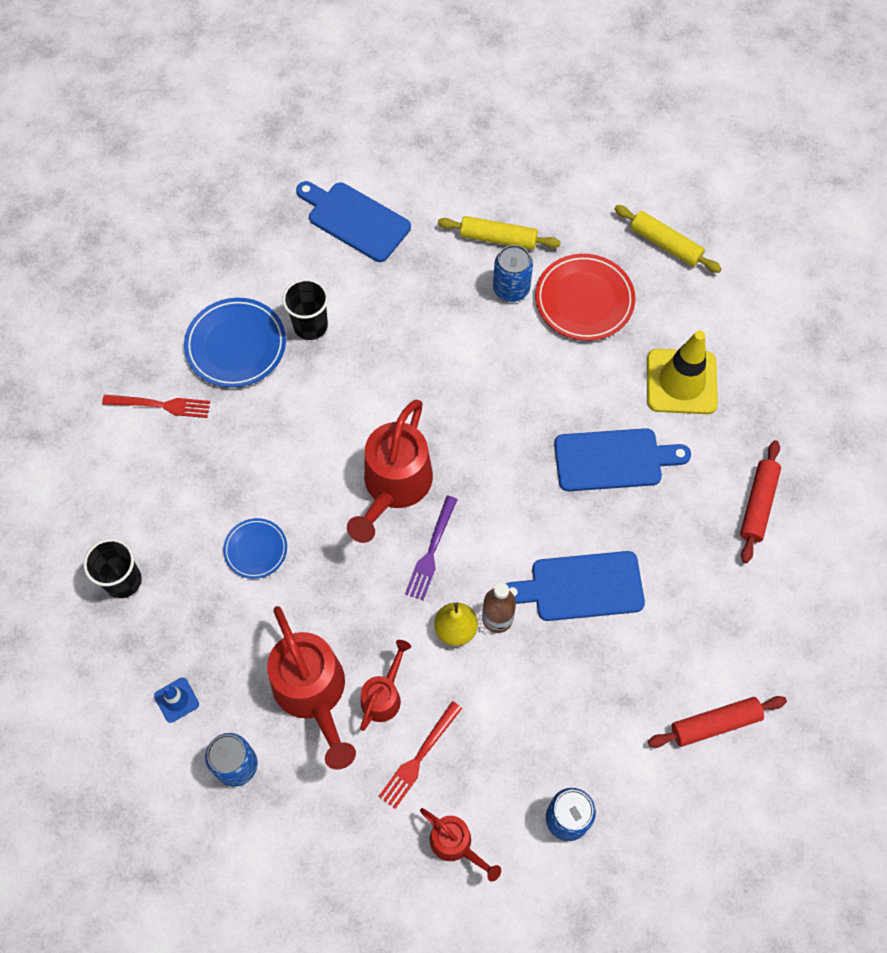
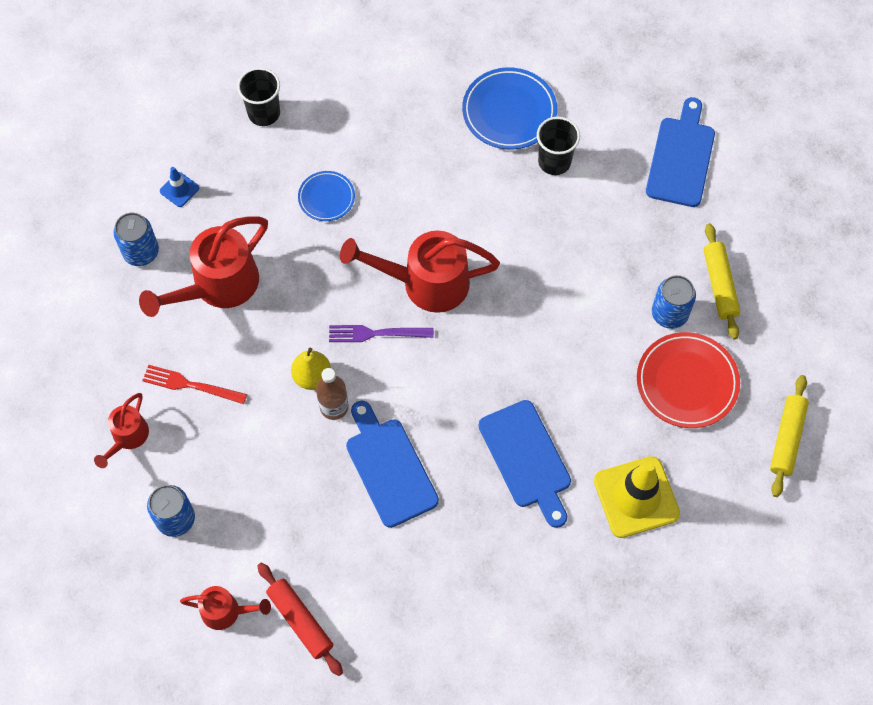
camera: 70 degrees right, 0 degrees up
red fork [102,395,210,418] -> none
red watering can [360,640,411,731] -> red watering can moved to [180,586,271,630]
red rolling pin [740,440,781,563] -> none

